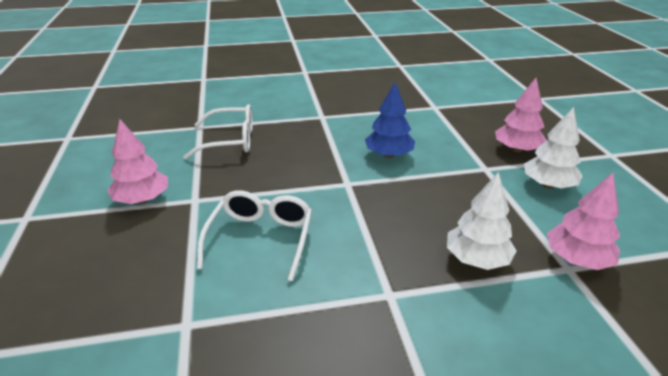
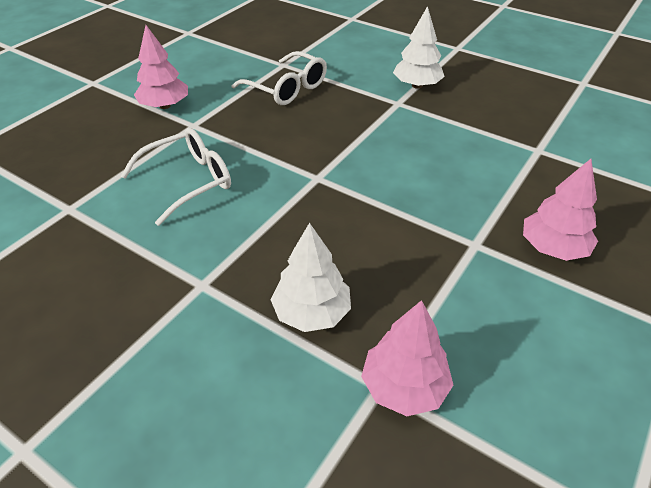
camera: 45 degrees right, 10 degrees up
blue tree [365,82,415,158] -> none
white tree [524,107,582,189] -> white tree moved to [393,6,445,89]

